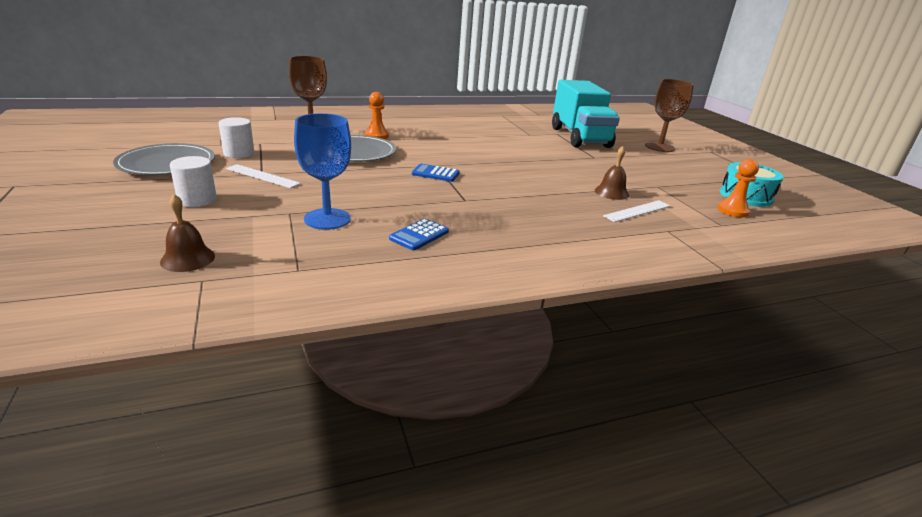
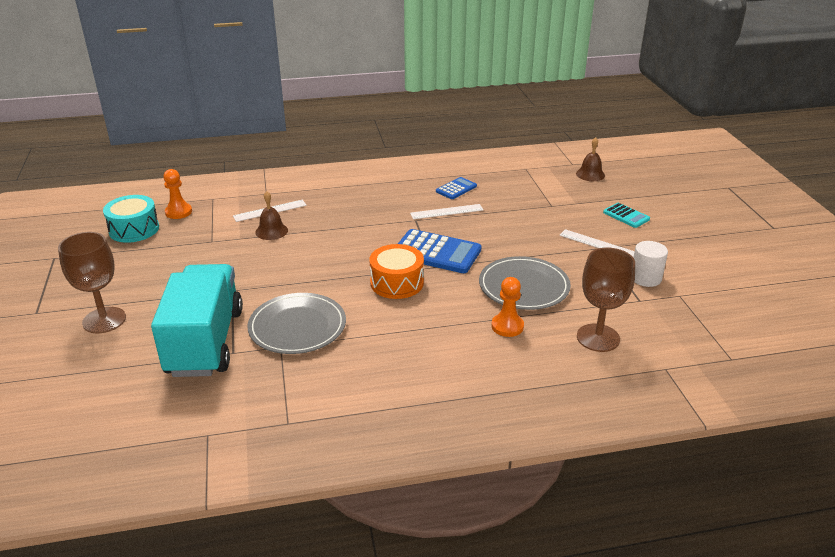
camera: 170 degrees left, 5 degrees up
grey plate [113,143,215,175] -> grey plate moved to [247,293,346,354]
white cylinder [170,156,217,207] -> turquoise calculator [603,203,650,228]
blue goblet [294,113,351,230] -> none
blue calculator [412,164,460,182] -> blue calculator [398,229,481,273], size x1.83
none -> orange drum [369,244,424,299]
none -> white ruler [410,204,484,219]

